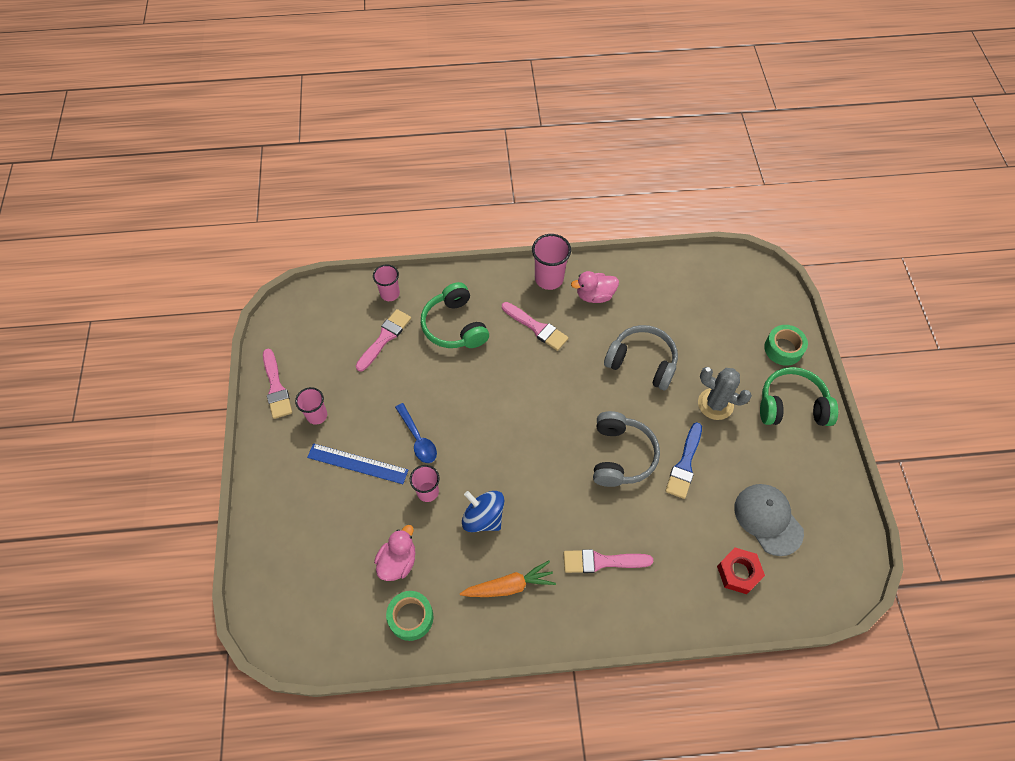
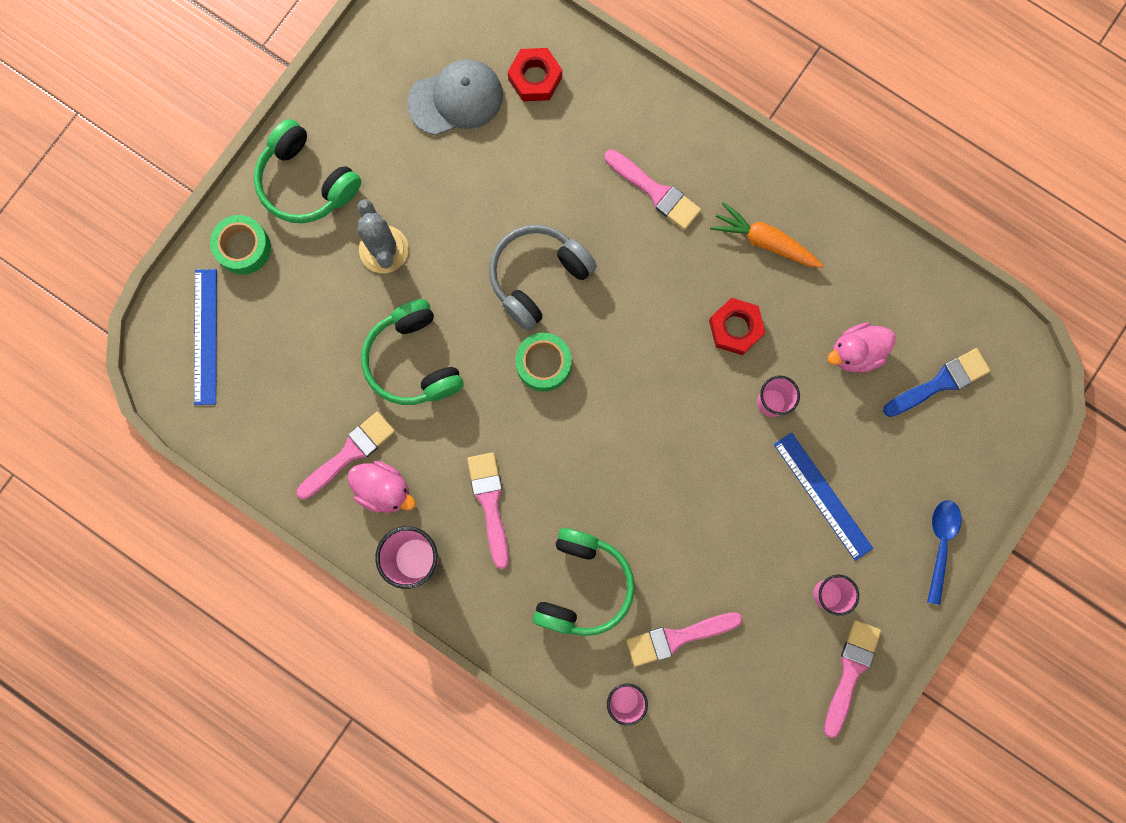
camera: 140 degrees left, 20 degrees up
green tape [386,591,433,641] -> green tape moved to [515,333,572,391]
blue spoon [395,403,437,463] -> blue spoon moved to [927,500,962,605]
blue spinning top [462,491,504,532] -> red nut [709,298,765,355]
grey headphones [604,325,678,390] -> green headphones [361,299,464,405]
blue brush [665,422,702,499] -> blue brush moved to [883,348,990,417]
grey cap [734,484,804,556] -> grey cap turned 120 degrees counterclockwise [407,59,503,135]
none -> blue ruler [194,269,217,405]
none -> pink brush [297,411,395,500]

